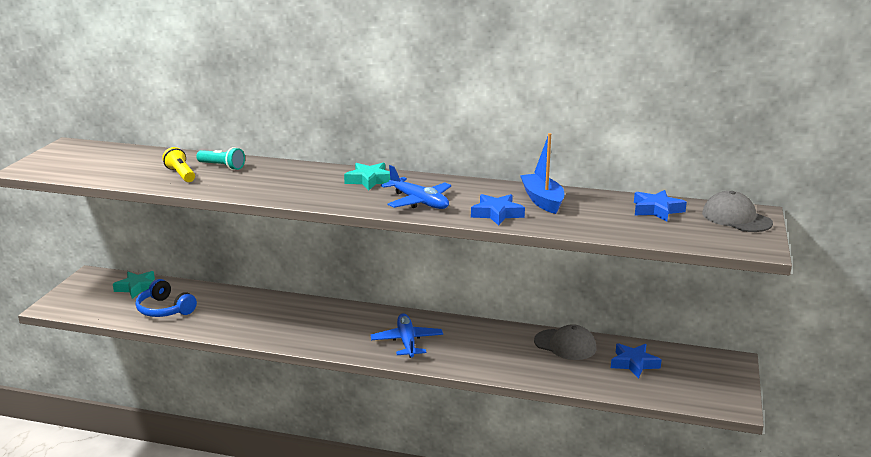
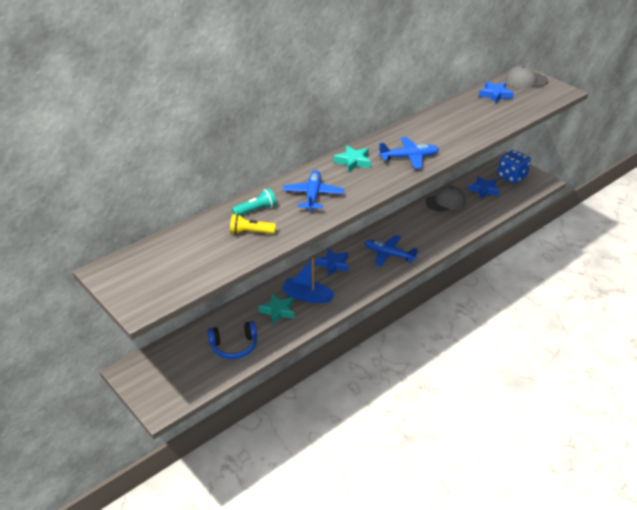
camera: 55 degrees left, 15 degrees up
turquoise star [113,271,155,299] -> turquoise star moved to [258,293,294,324]
blue star [471,194,525,226] -> blue star moved to [315,249,349,276]
blue boat [520,133,564,214] -> blue boat moved to [282,258,335,303]
none -> blue plane [283,170,344,211]
none -> blue dice [498,150,531,184]

